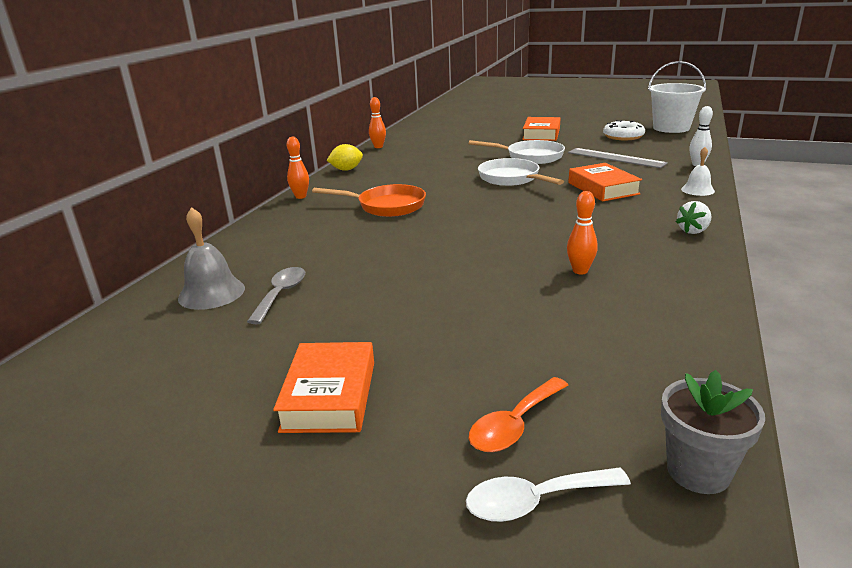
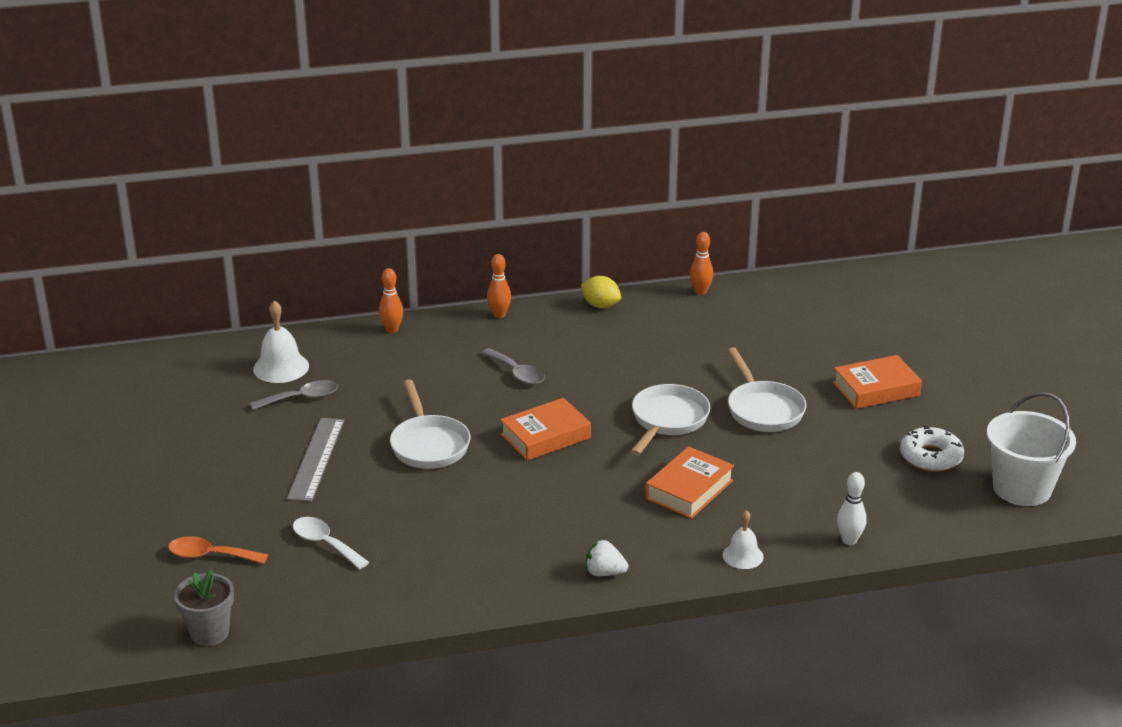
camera: 55 degrees right, 5 degrees up
grey bell [178,207,245,310] -> white bell [253,300,309,383]
orange book [273,342,374,433] -> orange book moved to [500,398,591,461]
orange pan [312,184,426,217] -> grey spoon [481,348,545,385]
white spoon [466,467,631,522] -> white spoon moved to [293,517,369,569]
orange bowling pin [567,191,598,274] -> orange bowling pin moved to [379,268,404,333]
grey ruler [568,148,668,168] -> grey ruler moved to [287,418,344,502]
none -> white pan [390,380,470,469]

